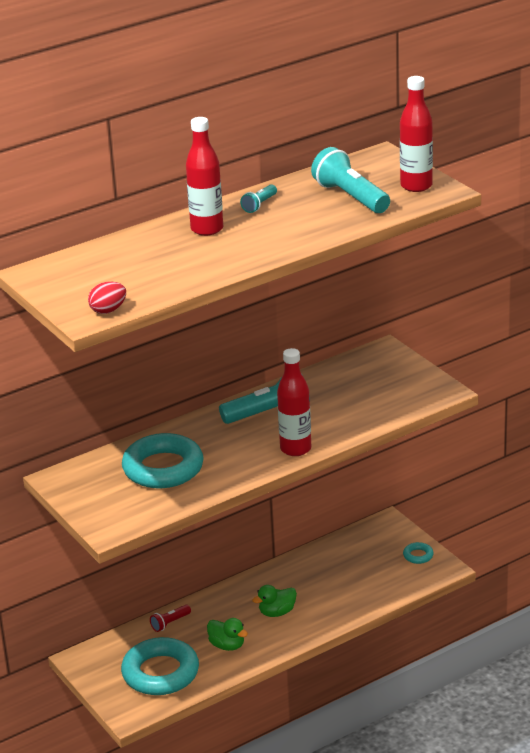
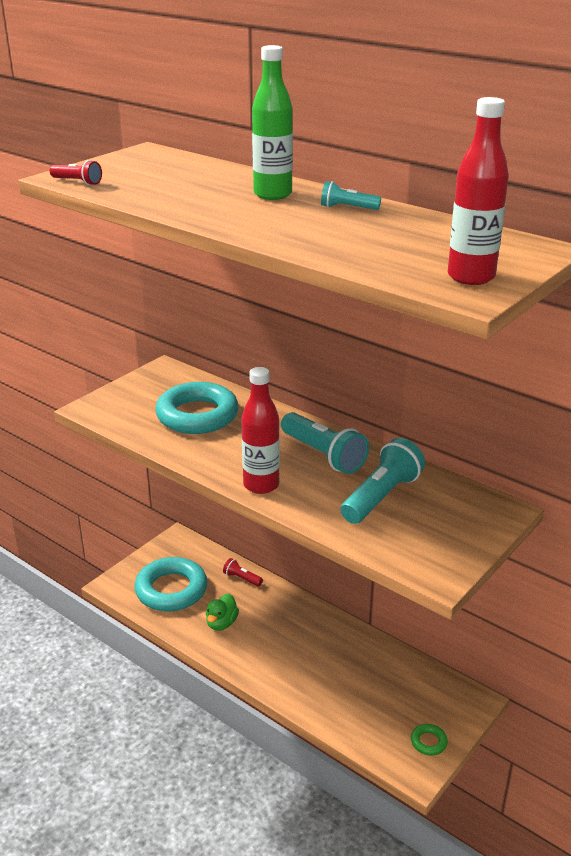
camera: 70 degrees right, 0 degrees up
red egg [88,282,126,314] -> red flashlight [50,160,102,185]
red bottle [186,117,223,236] -> green bottle [252,45,293,200]
green duck [252,585,297,617] -> none
turquoise flashlight [311,147,390,213] -> turquoise flashlight moved to [340,438,425,524]
turquoise ring [403,542,434,564] -> green ring [411,724,448,756]

